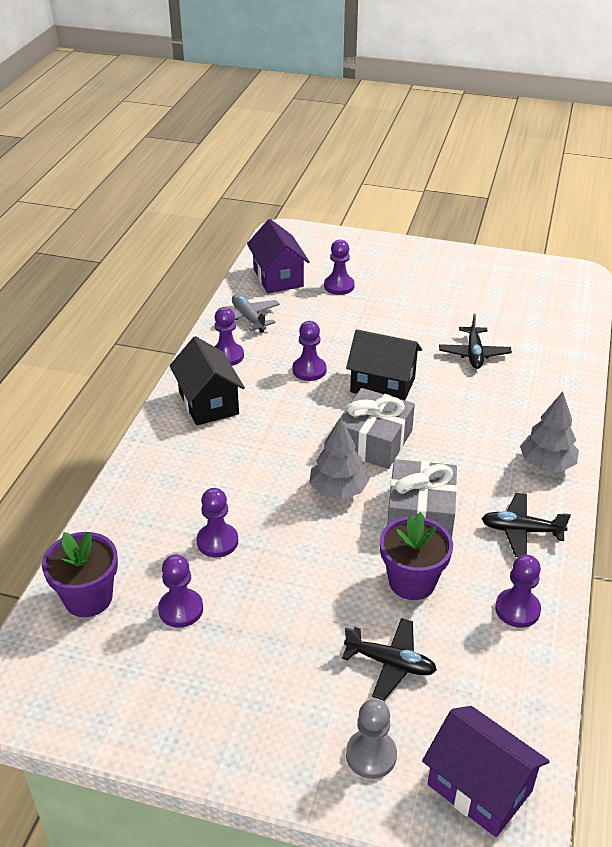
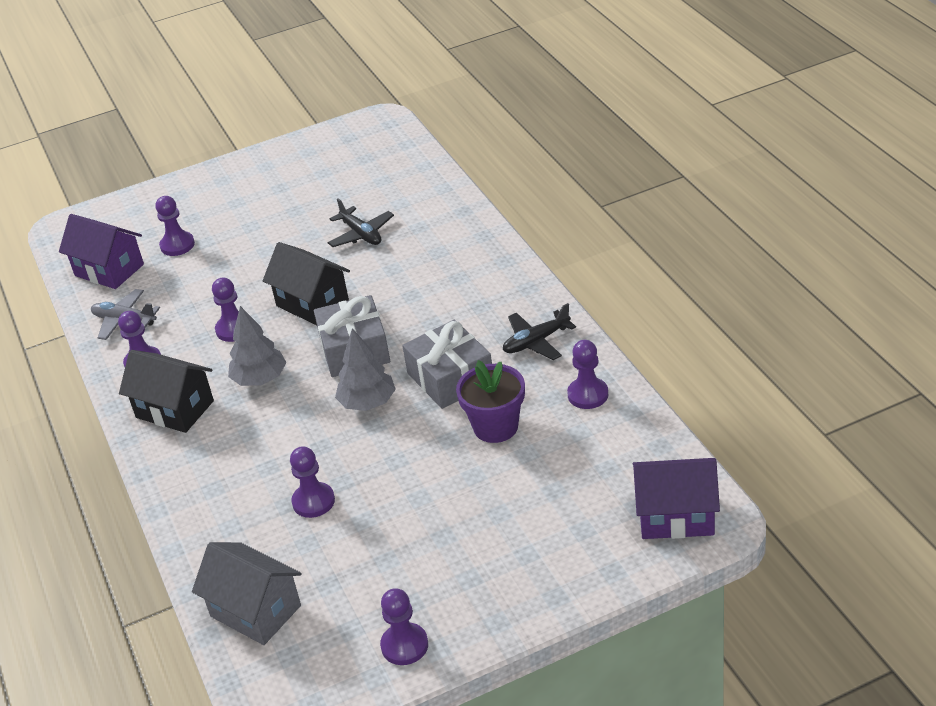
camera: 35 degrees left, 0 degrees up
purple flower pot [42,532,118,617] -> grey house [192,542,301,645]
purple pawn [158,555,203,628] -> purple pawn moved to [380,588,428,665]
black plane [342,618,437,701] -> none
black house [346,329,422,400] -> black house turned 60 degrees clockwise [263,242,350,325]
grey pawn [346,699,397,779] -> none
grey tree [520,392,579,471] -> grey tree moved to [228,306,287,386]

